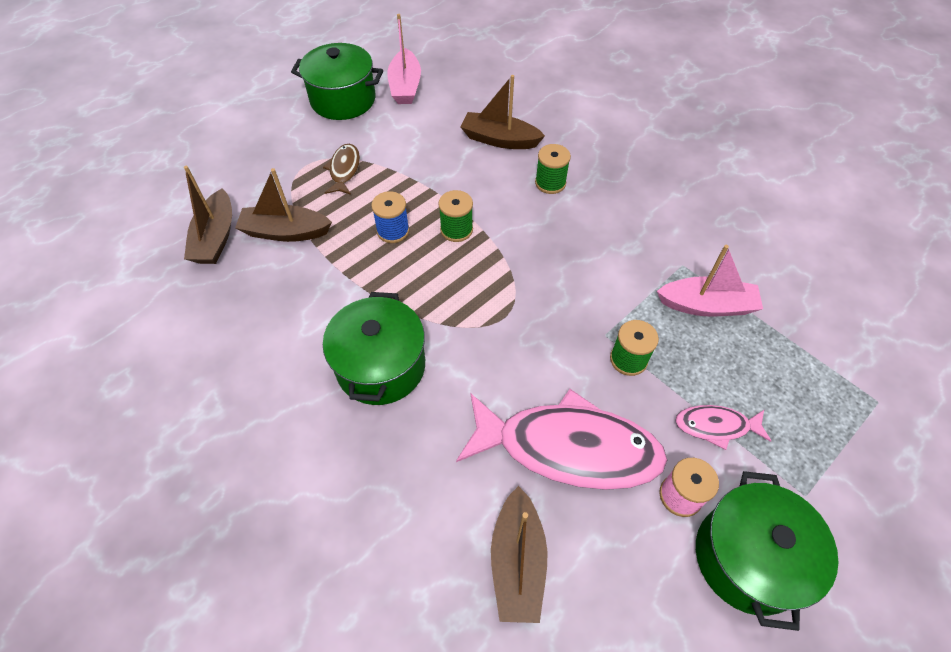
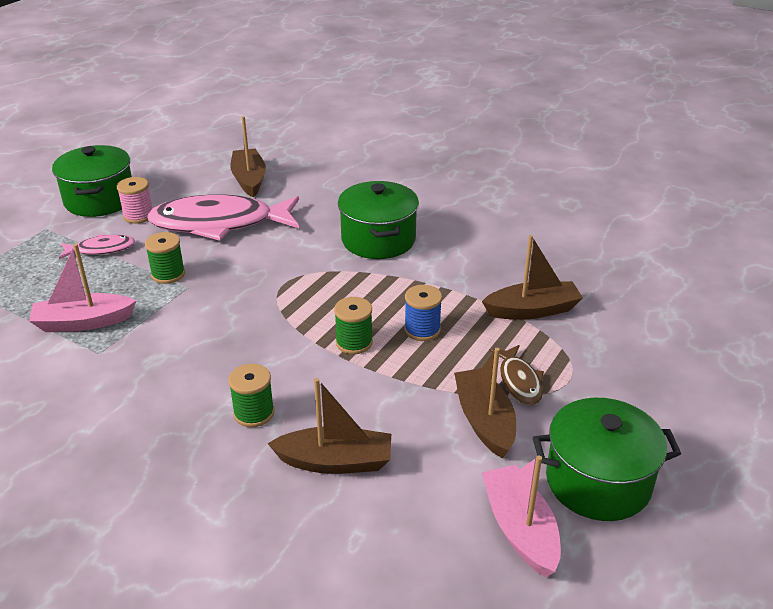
camera: 165 degrees right, 20 degrees down
brown boat [184,166,232,264] -> brown boat moved to [454,348,516,459]

